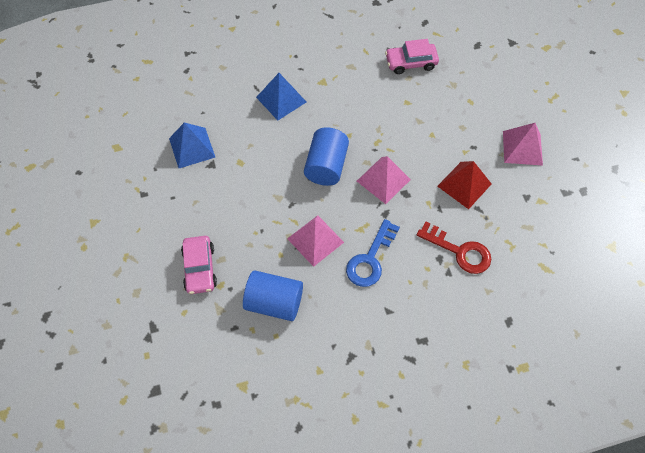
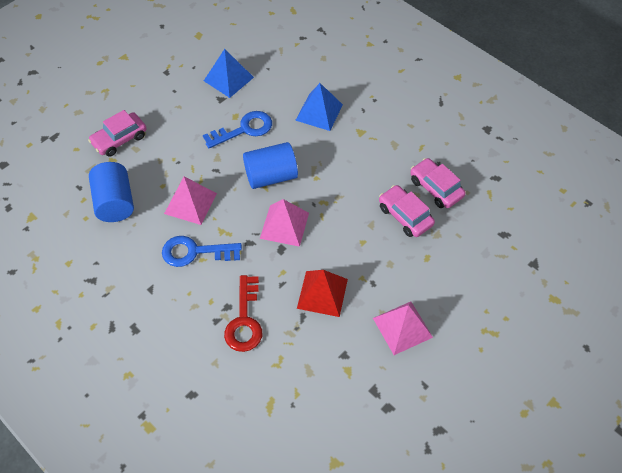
camera: 60 degrees right, 5 degrees down
none -> blue key [203,111,272,148]
none -> pink car [379,185,435,237]

